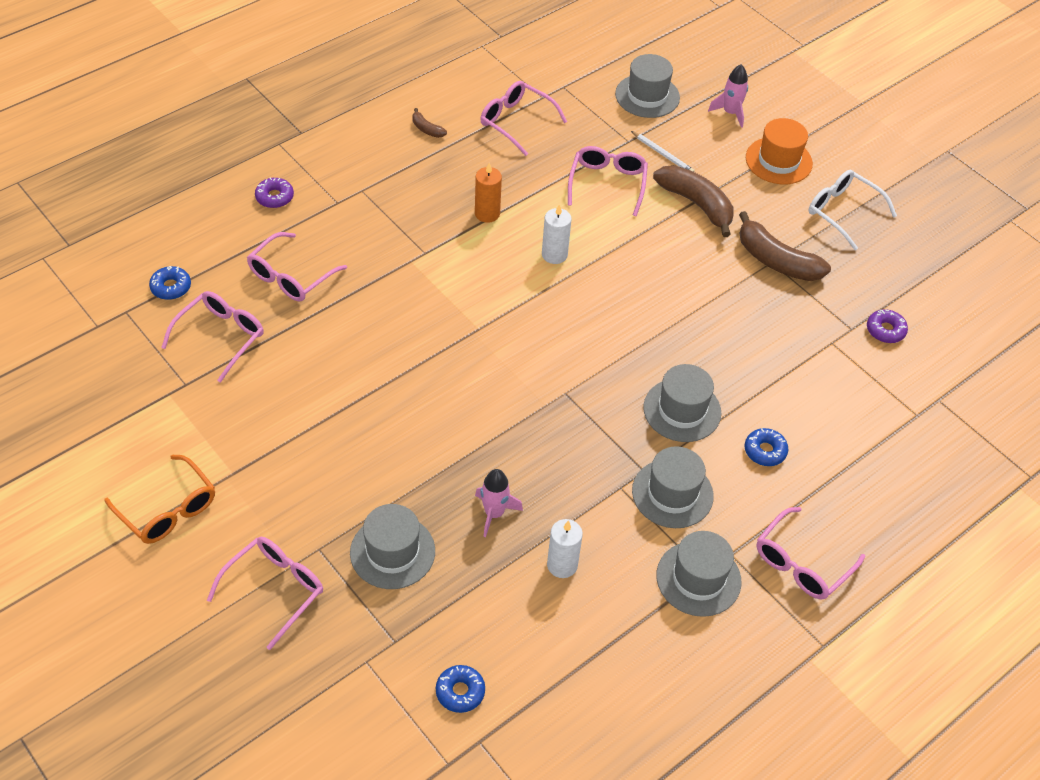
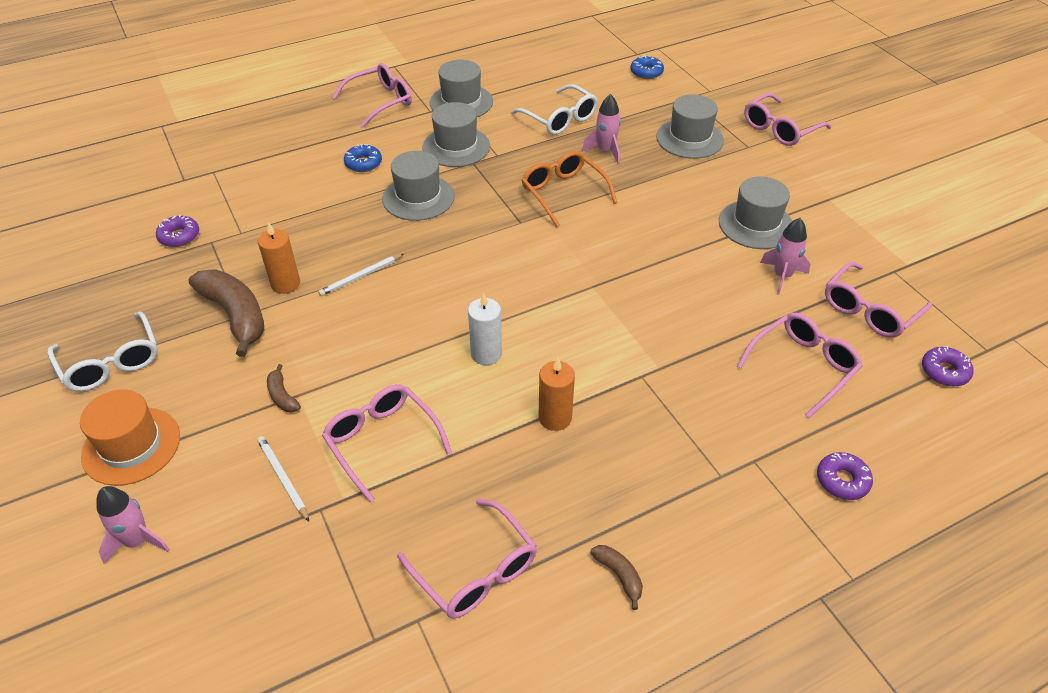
camera: 165 degrees left, 5 degrees down
orange glasses [104,455,215,544] -> orange glasses moved to [522,151,617,227]
blue donut [149,266,191,300] -> purple donut [922,346,974,387]
white candle [547,519,583,578] -> white glasses [511,84,598,135]
pink glasses [568,146,648,216] -> pink glasses turned 120 degrees clockwise [322,384,452,503]
grey hat [615,54,680,118] -> grey hat moved to [719,177,793,249]
brown banana [653,165,733,237] -> brown banana [267,364,301,413], size x0.46
none -> orange candle [258,222,300,294]
none -> white pencil [318,254,404,296]
none -> pink rocket [760,218,810,295]

